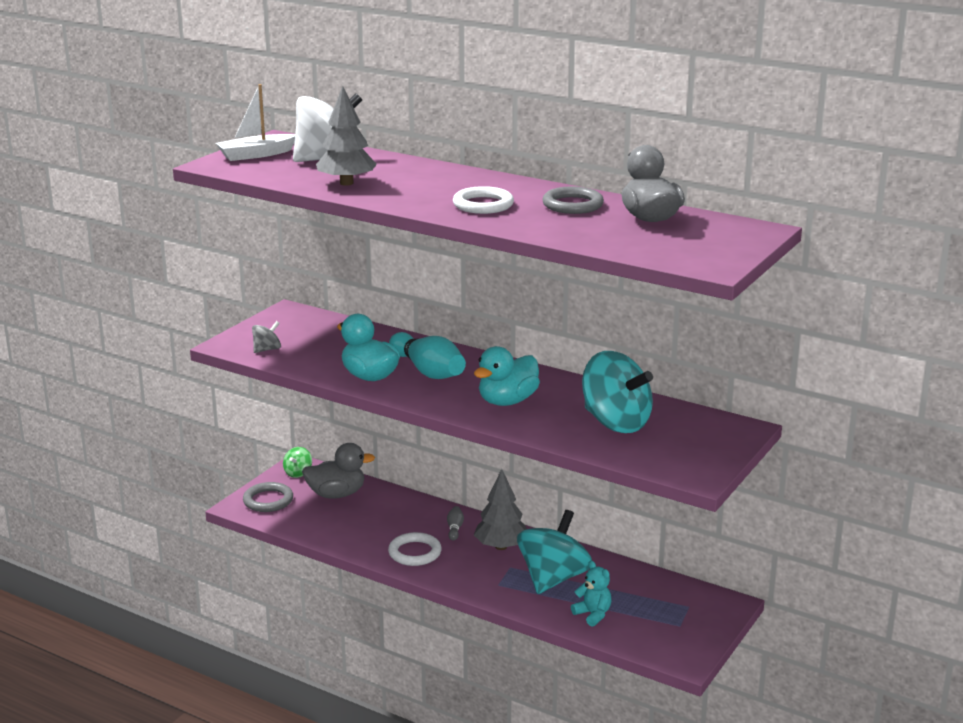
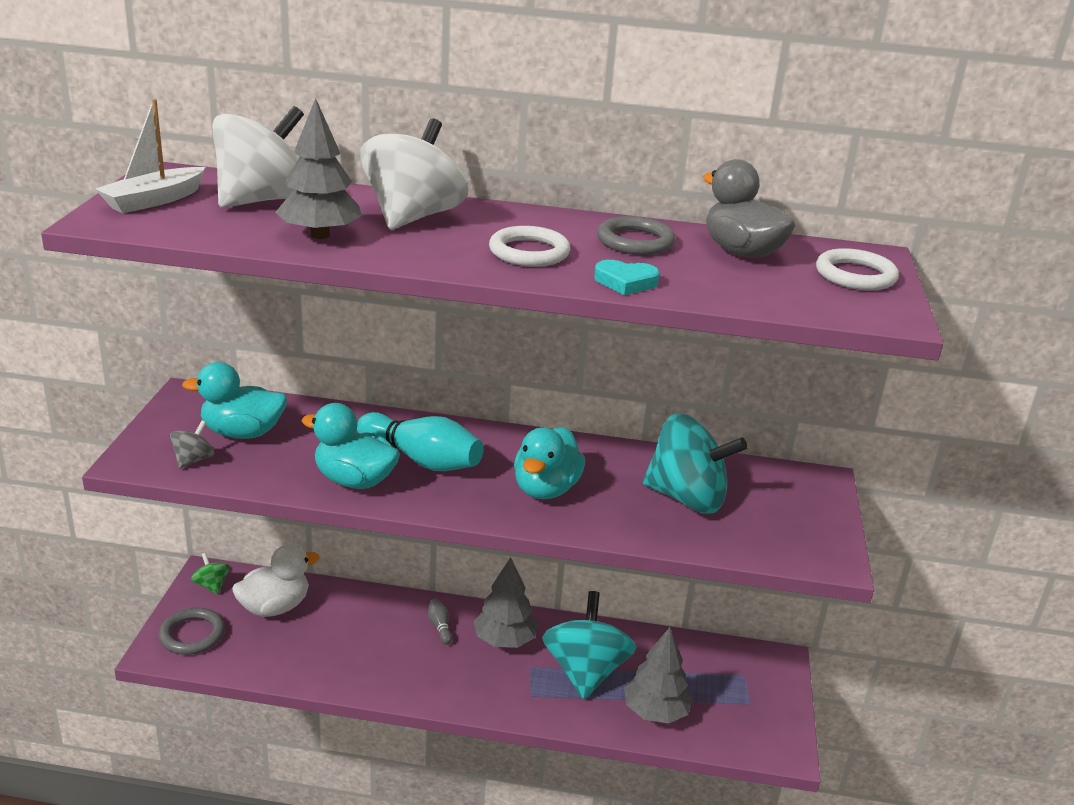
camera: 25 degrees left, 5 degrees up
green spinning top [283,447,312,478] -> green spinning top turned 150 degrees clockwise [191,553,230,594]
grey duck [302,443,375,499] -> white duck [232,544,320,617]
white ring [388,532,442,566] -> white ring moved to [816,248,899,290]
turquoise teddy bear [571,561,612,627] -> grey tree [624,627,693,724]
none -> turquoise duck [182,362,287,439]
none -> white spinning top [361,118,468,230]
none -> turquoise heart [594,260,660,295]

